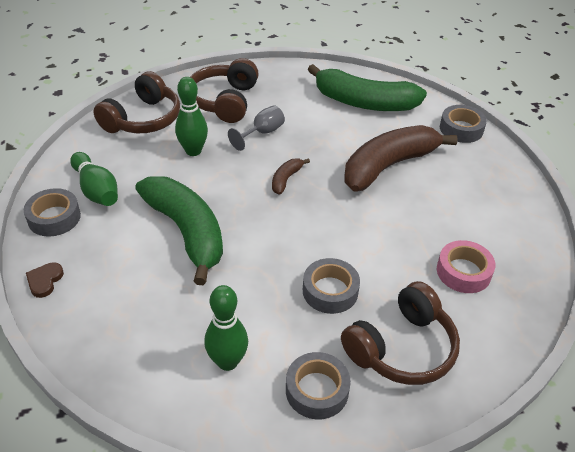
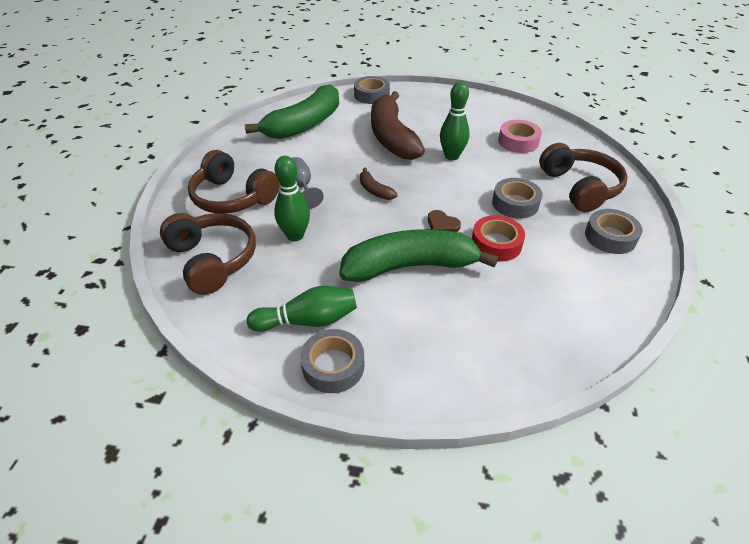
camera: 65 degrees left, 0 degrees up
brown heart [26,262,64,298] -> brown heart moved to [428,210,461,232]
green bowling pin [204,285,248,371] -> green bowling pin moved to [440,82,470,160]
none -> red tape [472,215,525,262]

